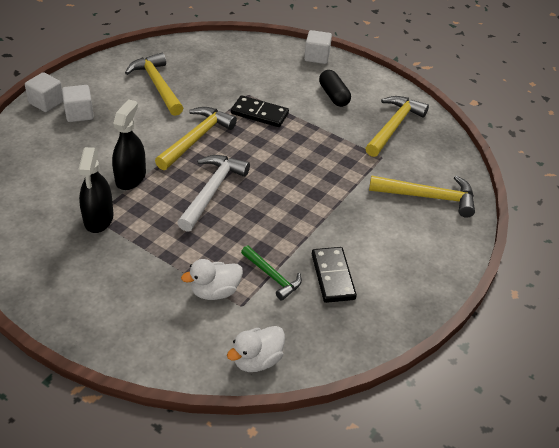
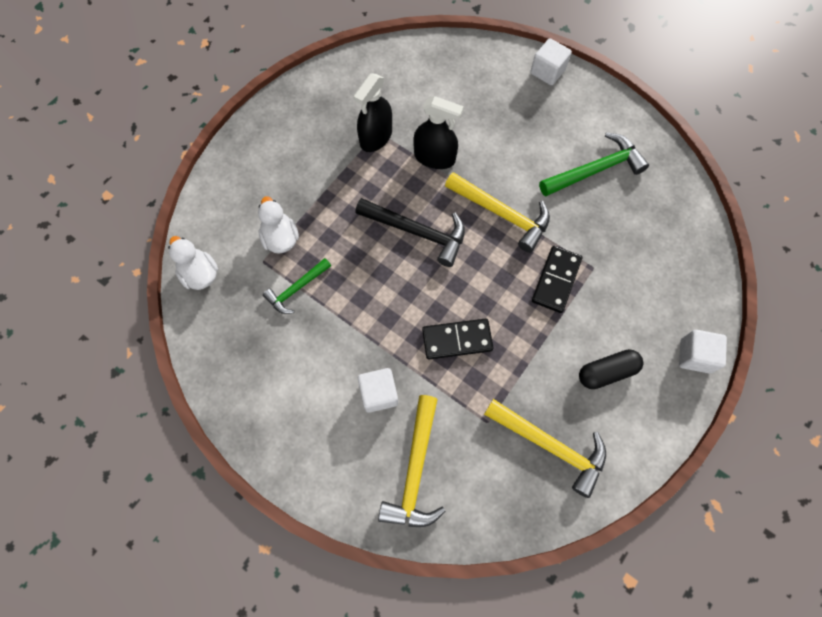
camera: 95 degrees right, 25 degrees up
white cube [62,85,94,122] -> white cube moved to [358,368,398,413]
black spray bottle [78,147,114,233] -> black spray bottle turned 60 degrees counterclockwise [354,74,392,152]
yellow hammer [125,53,183,116] -> green hammer [539,132,649,196]
white hammer [177,155,250,232] -> black hammer [355,198,465,267]
black domino [312,247,357,303] -> black domino moved to [422,318,494,359]

